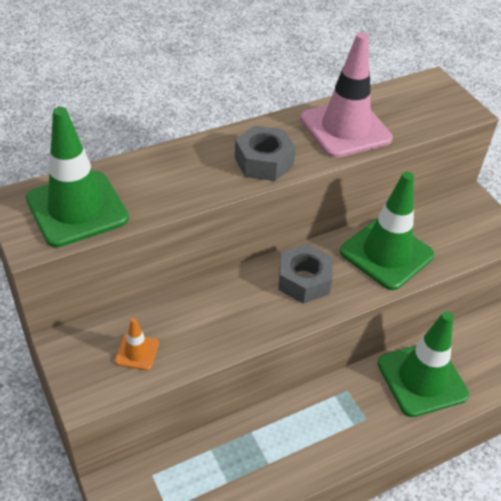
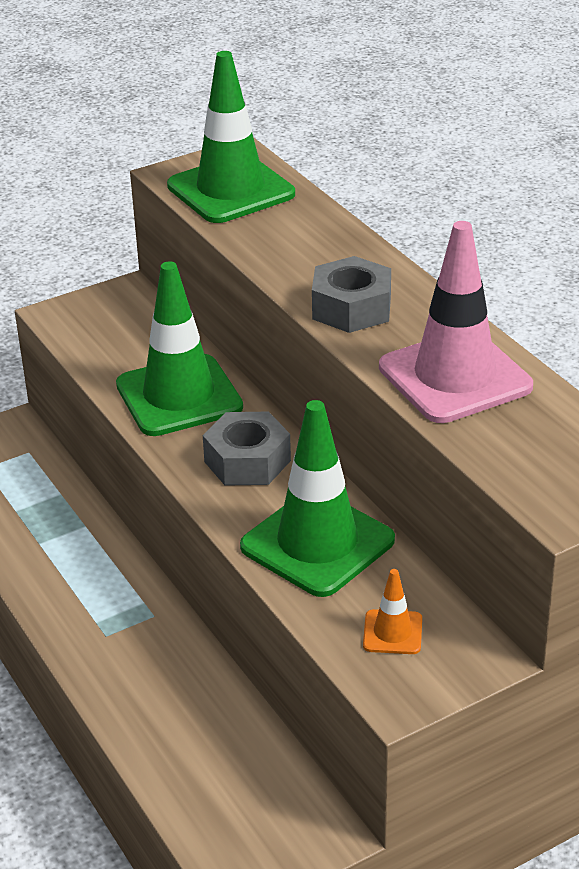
camera: 90 degrees right, 10 degrees down
orange traffic cone [115,318,159,370] -> orange traffic cone moved to [363,569,422,654]
green traffic cone [378,311,469,417] -> green traffic cone moved to [116,261,243,436]

